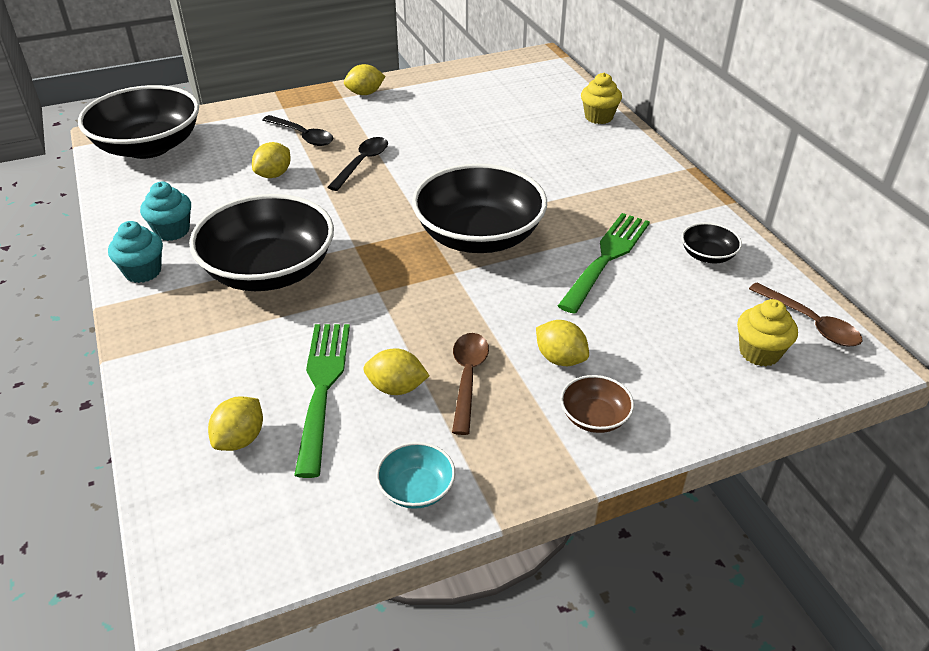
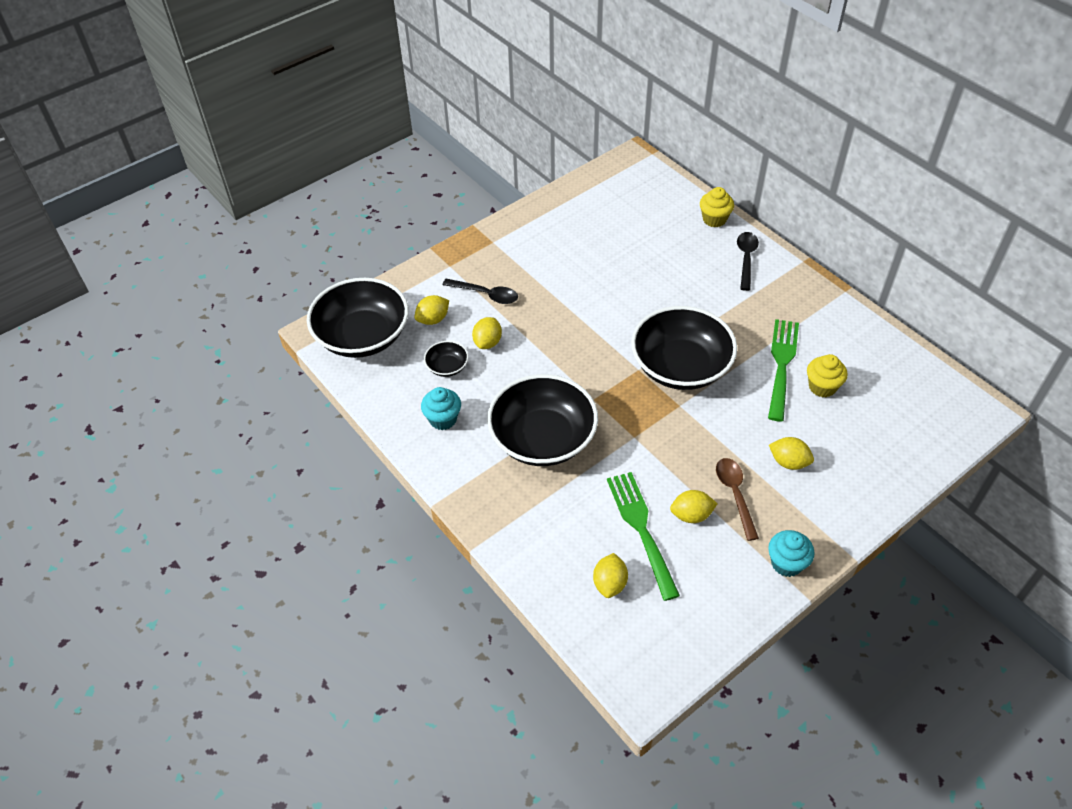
camera: 15 degrees left, 10 degrees up
turquoise cupcake [108,221,163,283] -> turquoise cupcake moved to [768,530,814,577]
black spoon [328,137,388,191] -> black spoon moved to [737,232,759,291]
yellow lemon [344,64,385,95] -> yellow lemon moved to [415,295,449,325]
turquoise bowl [376,442,455,509] -> none
brown bowl [560,375,634,433] -> none
black bowl [681,223,742,263] -> black bowl moved to [424,341,469,377]
yellow cupcake [737,299,798,366] -> yellow cupcake moved to [807,354,847,397]
brown spoon [749,283,862,347] -> none

